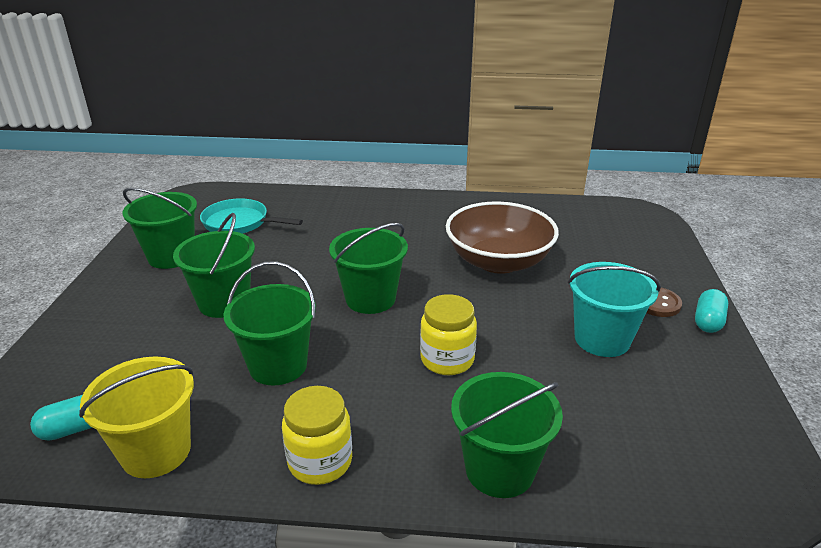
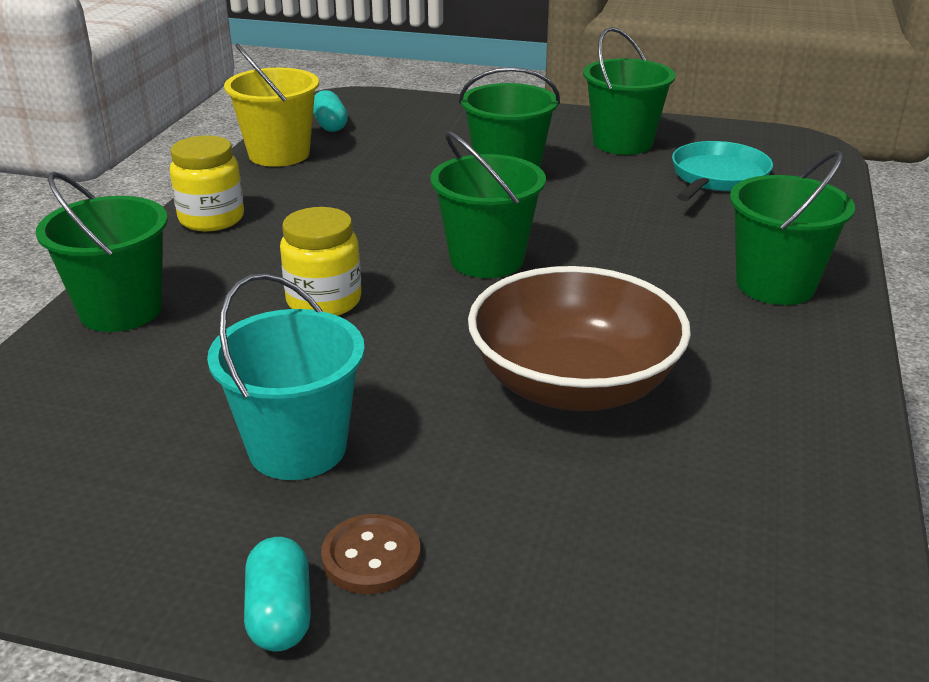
camera: 100 degrees right, 0 degrees up
green bucket [224,261,316,386] -> green bucket moved to [730,151,855,305]
turquoise capsule [695,289,728,333] -> turquoise capsule turned 45 degrees clockwise [244,537,311,651]

